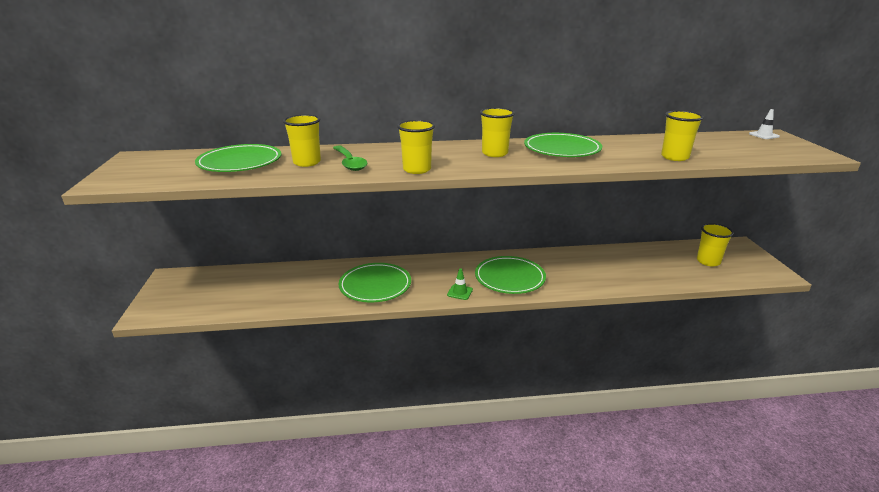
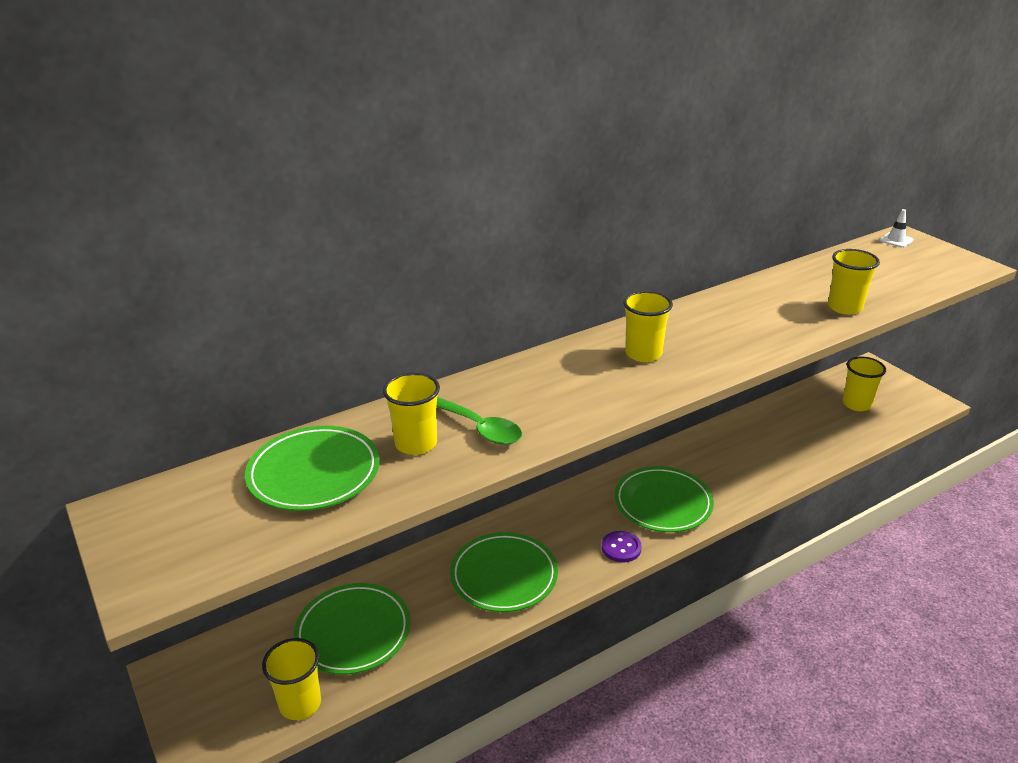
camera: 25 degrees left, 5 degrees up
yellow cup [397,120,435,174] -> yellow cup moved to [262,638,321,720]
green traffic cone [447,268,473,300] -> purple button [602,531,642,563]
green plate [524,133,602,157] -> green plate moved to [294,583,410,675]

